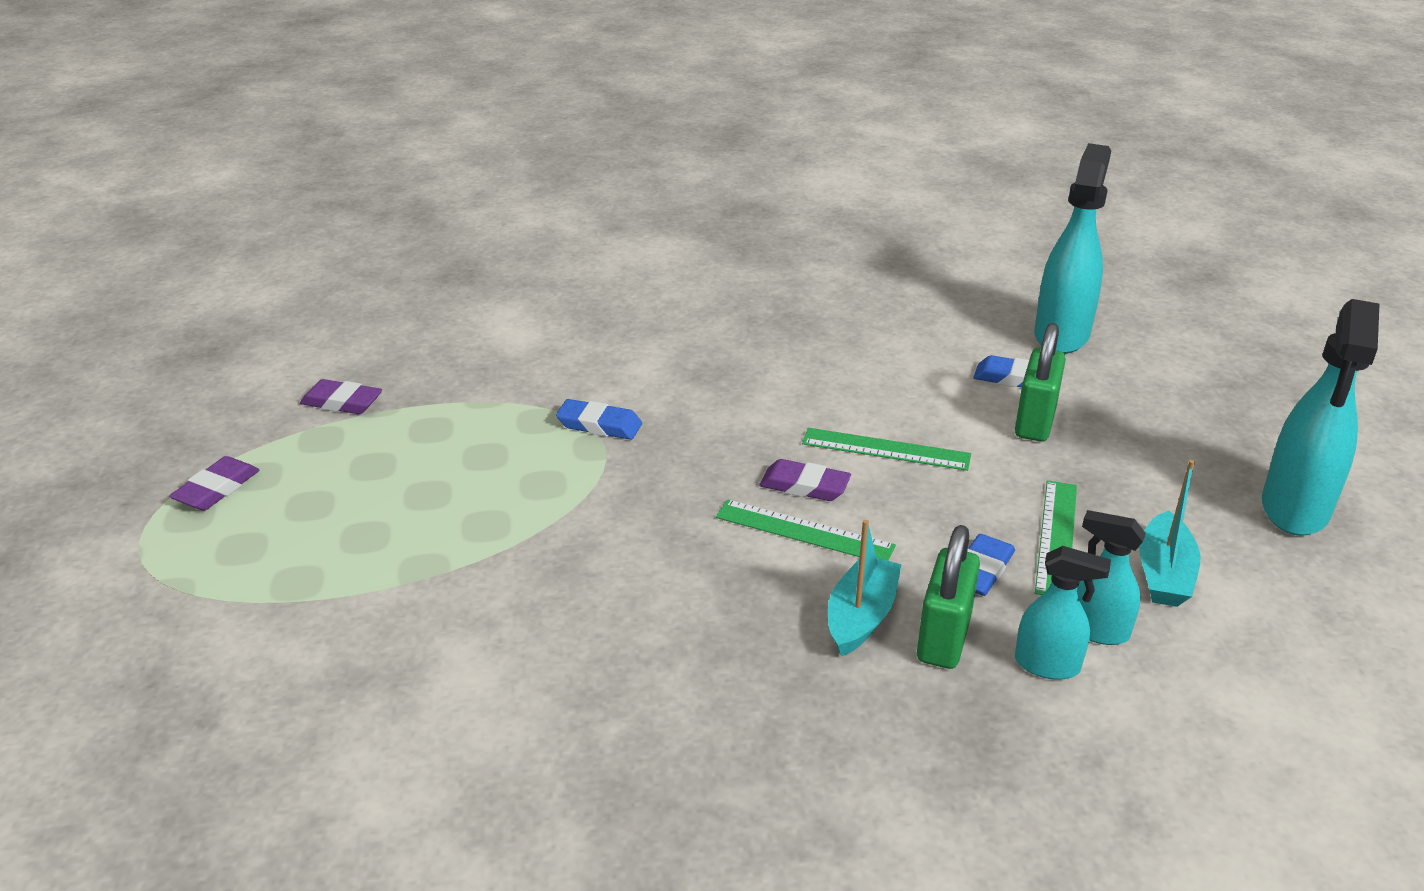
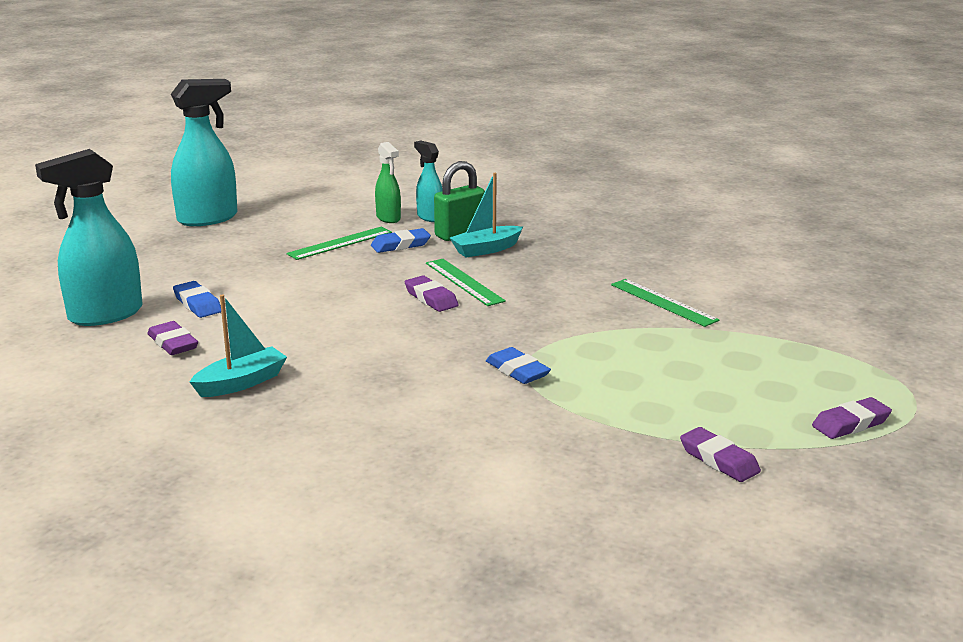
camera: 145 degrees left, 10 degrees down
green ruler [802,428,971,471] -> green ruler moved to [611,279,719,327]
green padlock [1015,323,1066,442] -> none
turquoise spray bottle [1077,510,1146,645] -> green spray bottle [375,142,401,223]
turquoise boat [1139,460,1201,607] -> turquoise boat moved to [190,295,287,397]
none -> purple eraser [148,321,198,355]

